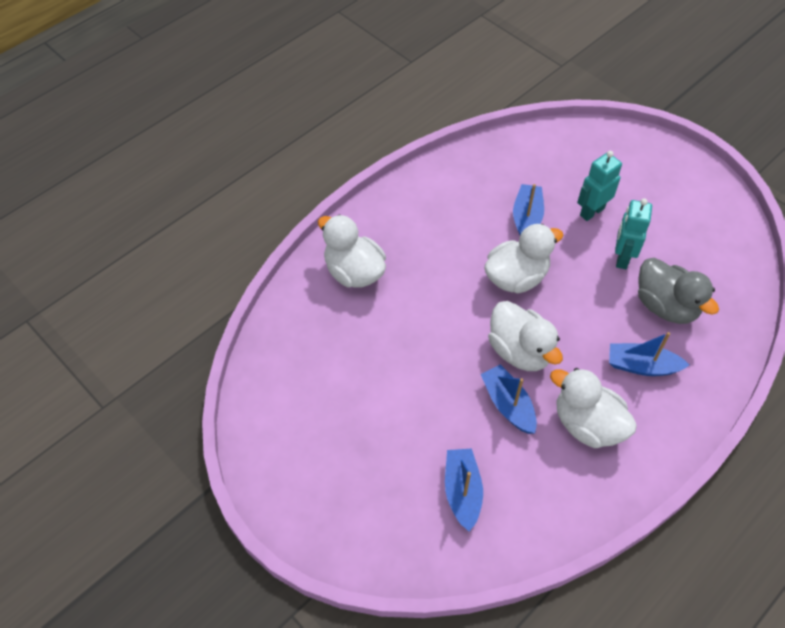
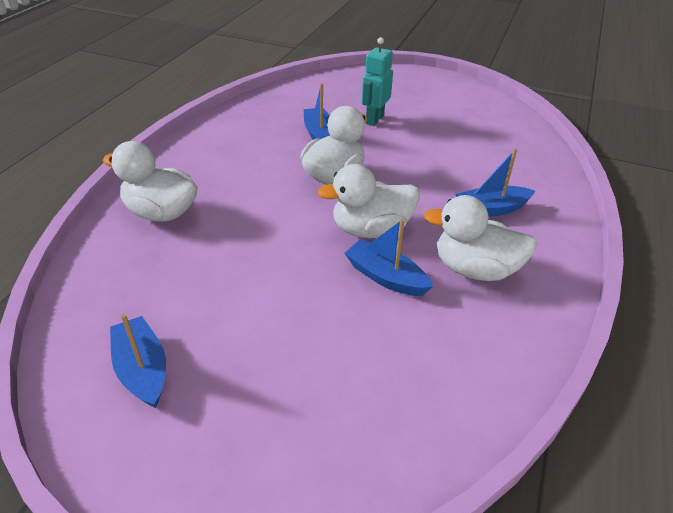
camera: 25 degrees left, 15 degrees down
blue boat [445,449,483,531] -> blue boat moved to [110,314,166,408]
white duck [488,301,563,371] -> white duck turned 135 degrees clockwise [318,164,420,238]
turquoise robot [615,198,652,269] -> none
grey duck [638,258,719,324] -> none

